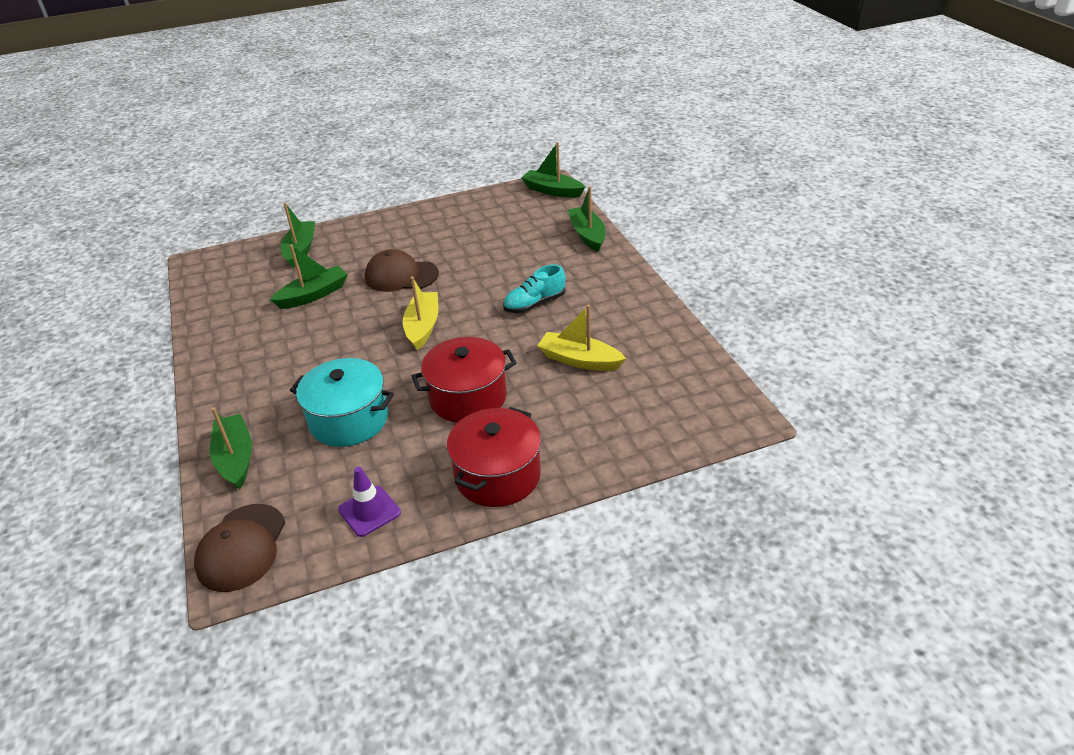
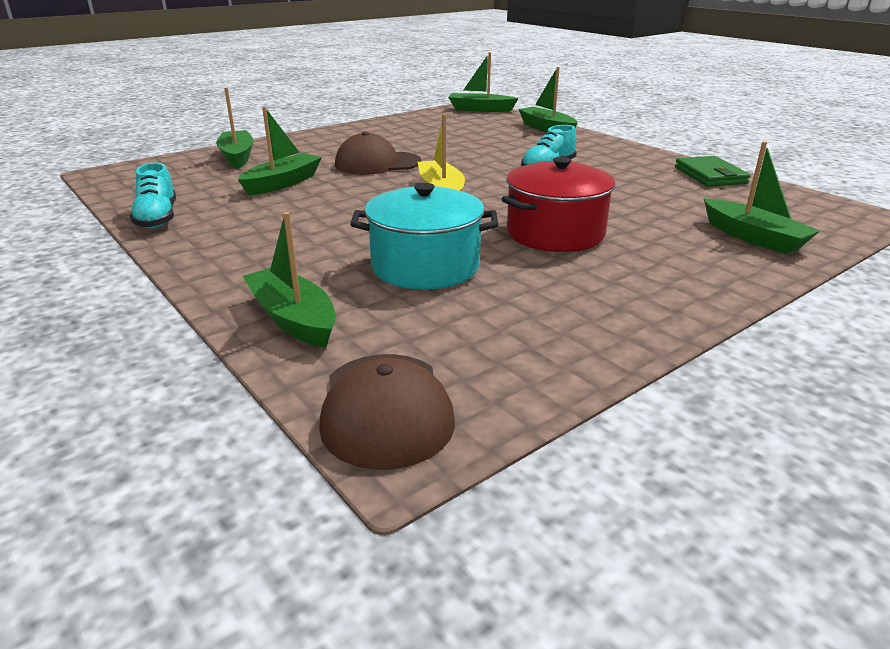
camera: 20 degrees left, 10 degrees down
purple traffic cone [338,467,401,537] -> none
red pot [447,407,541,507] -> none
yellow boat [537,305,626,371] -> none
none -> turquoise shoe [130,163,176,228]
none -> green wallet [675,156,751,187]
none -> green boat [704,142,820,254]

